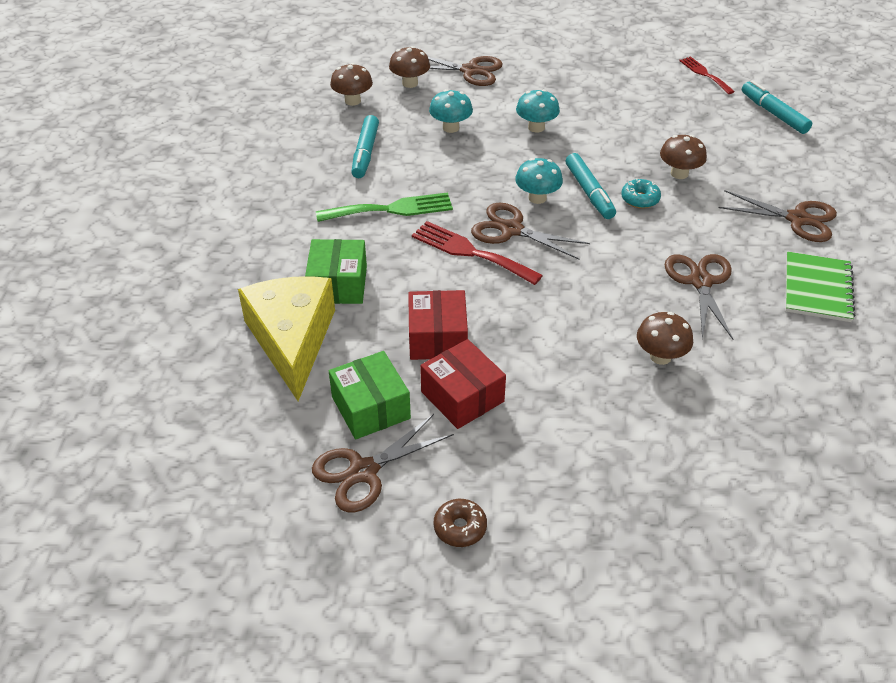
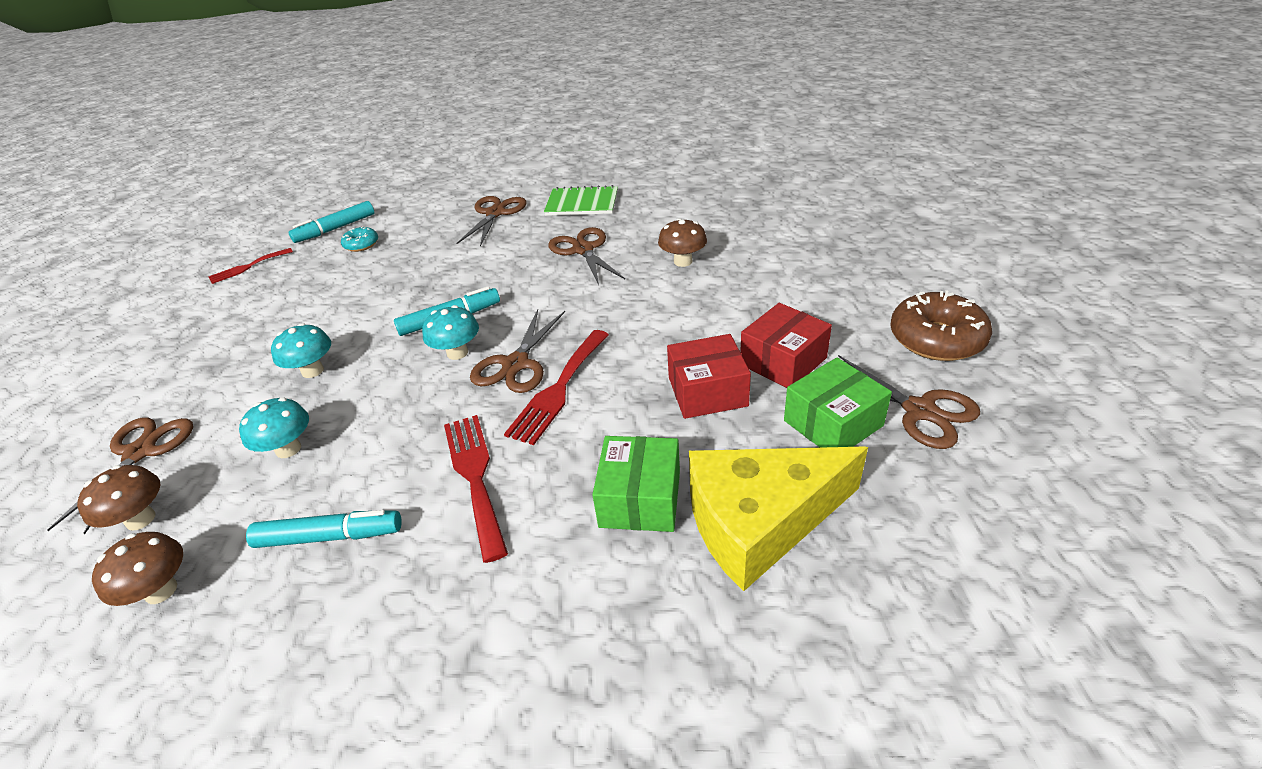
camera: 95 degrees left, 5 degrees down
green box [305,239,367,304] -> green box turned 75 degrees counterclockwise [592,436,680,532]
green fork [316,192,453,222] -> red fork [444,415,508,563]
brown donut [434,499,487,547] -> brown donut [890,290,992,361], size x1.89
turquoise donut [621,178,661,209] -> turquoise donut moved to [341,226,378,252]
brown mushroom [660,135,707,179] -> none
brown scissors [664,254,733,339] -> brown scissors turned 75 degrees clockwise [548,227,625,285]

